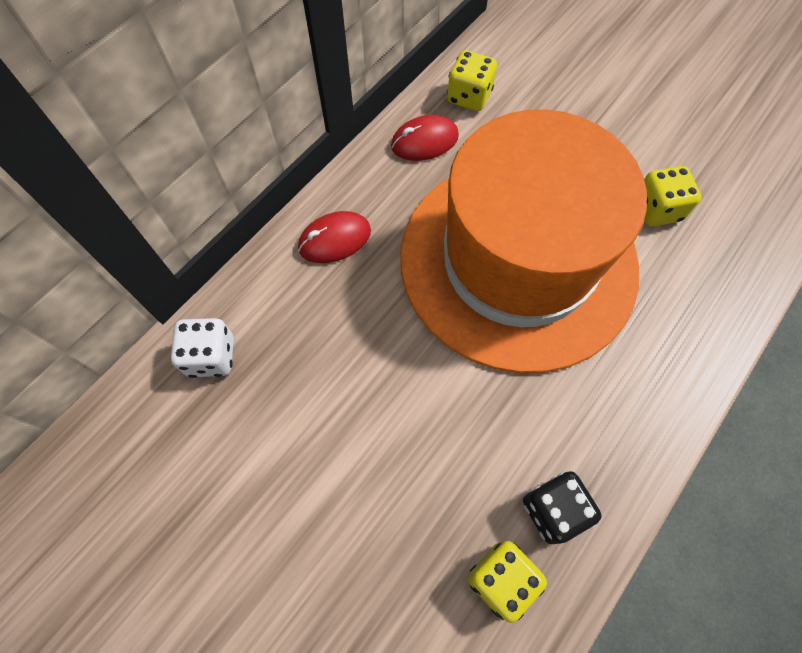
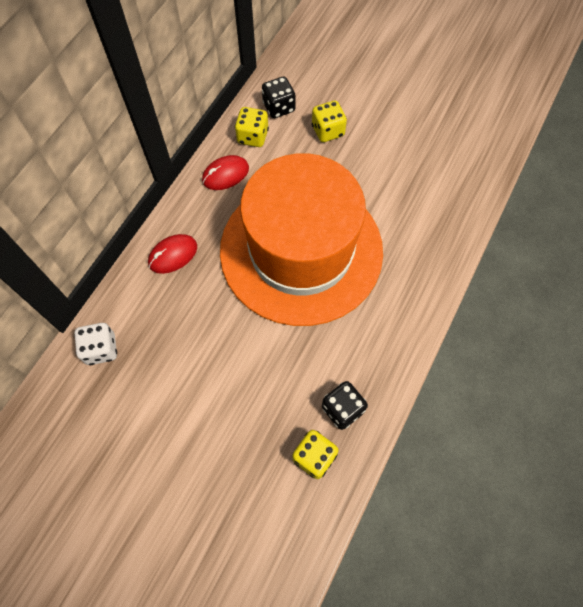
camera: 10 degrees left, 0 degrees up
yellow dice [644,166,701,226] -> yellow dice moved to [312,101,347,142]
none -> black dice [262,77,296,118]

